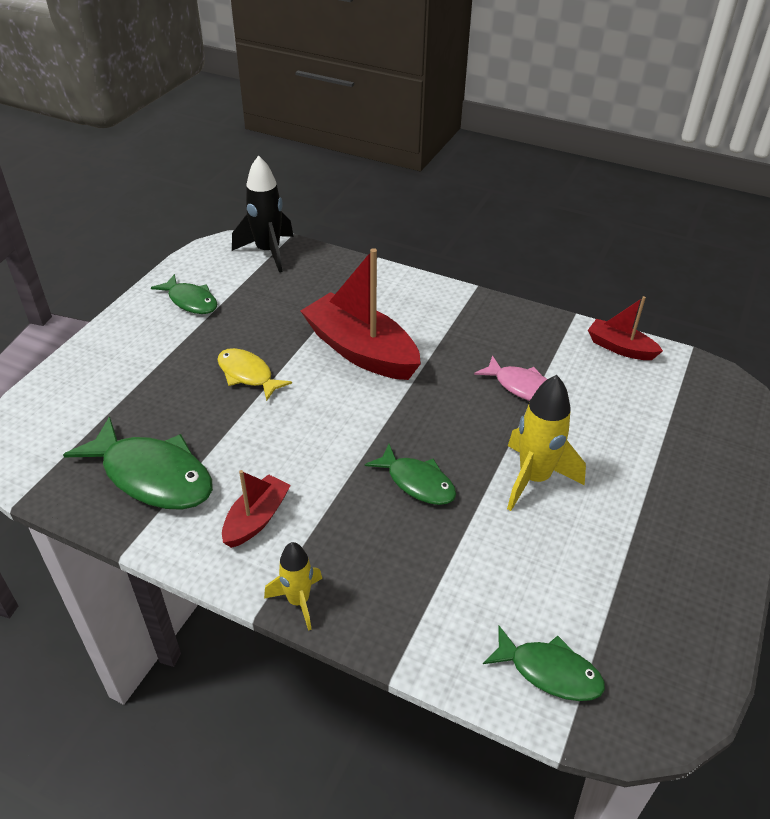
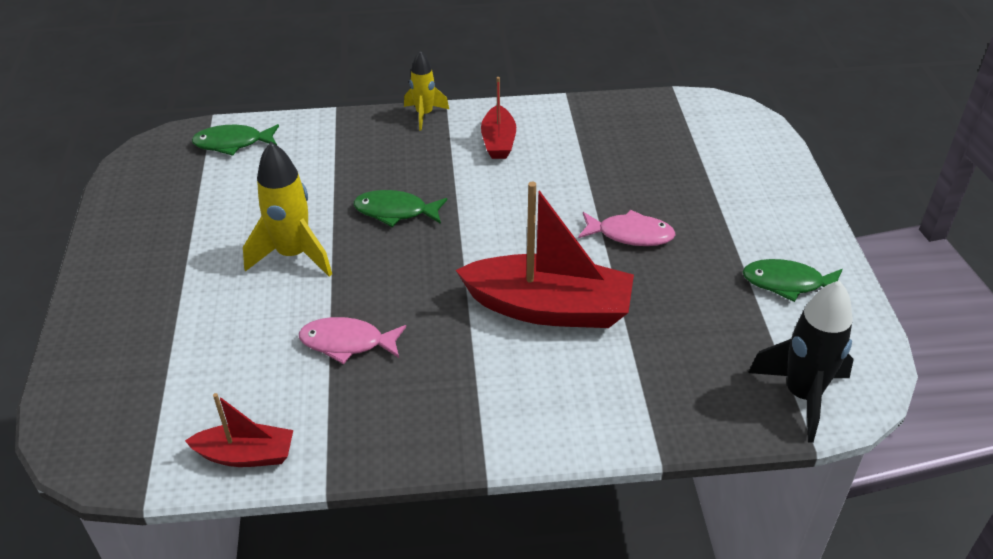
camera: 150 degrees right, 0 degrees up
green fish [63,416,213,510] -> none
yellow fish [217,348,292,401] -> pink fish [578,210,676,246]

